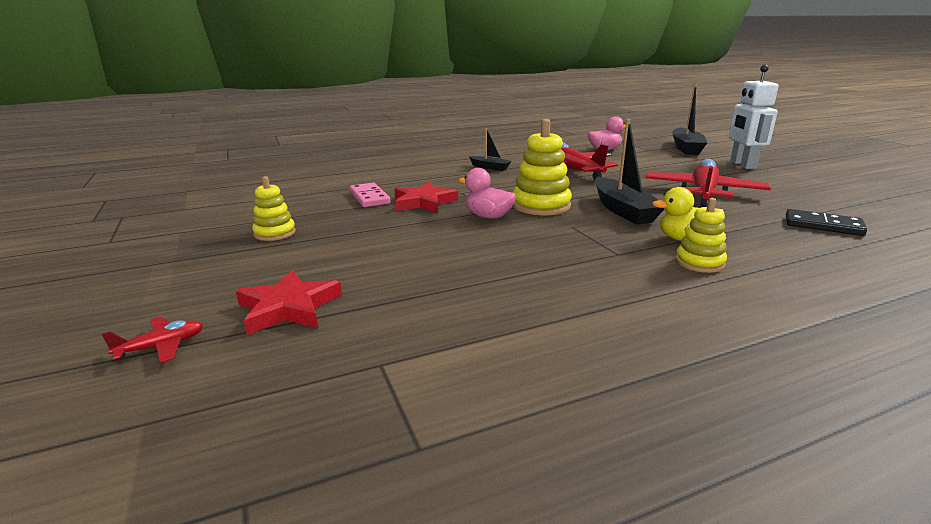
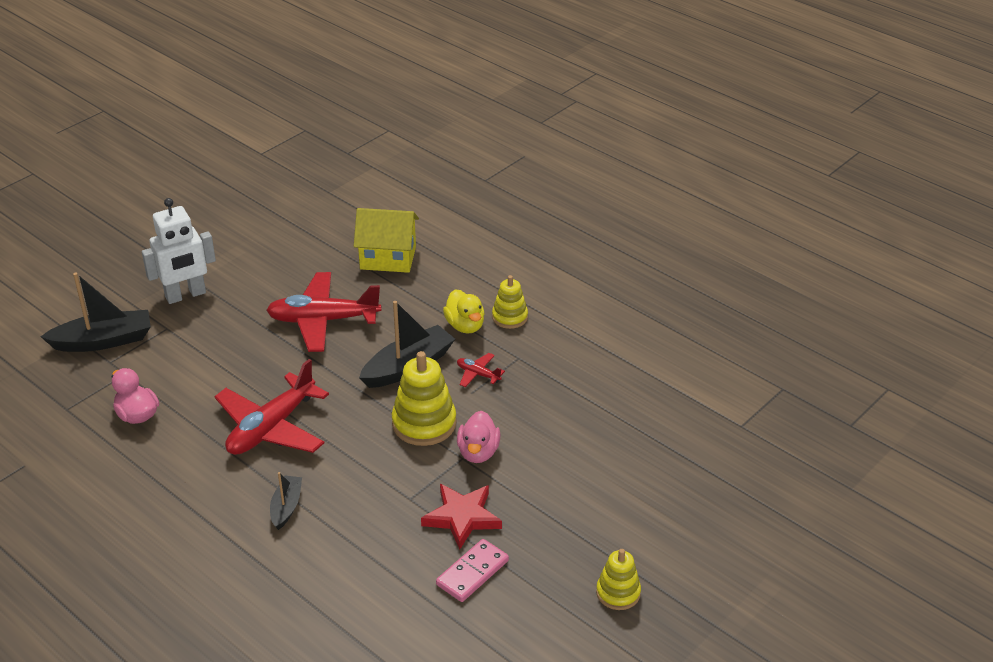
camera: 115 degrees left, 15 degrees up
red plane [102,317,203,363] -> red plane moved to [457,353,505,387]
red star [236,270,342,335] -> none
black domino [786,209,867,236] -> yellow house [354,208,419,273]

